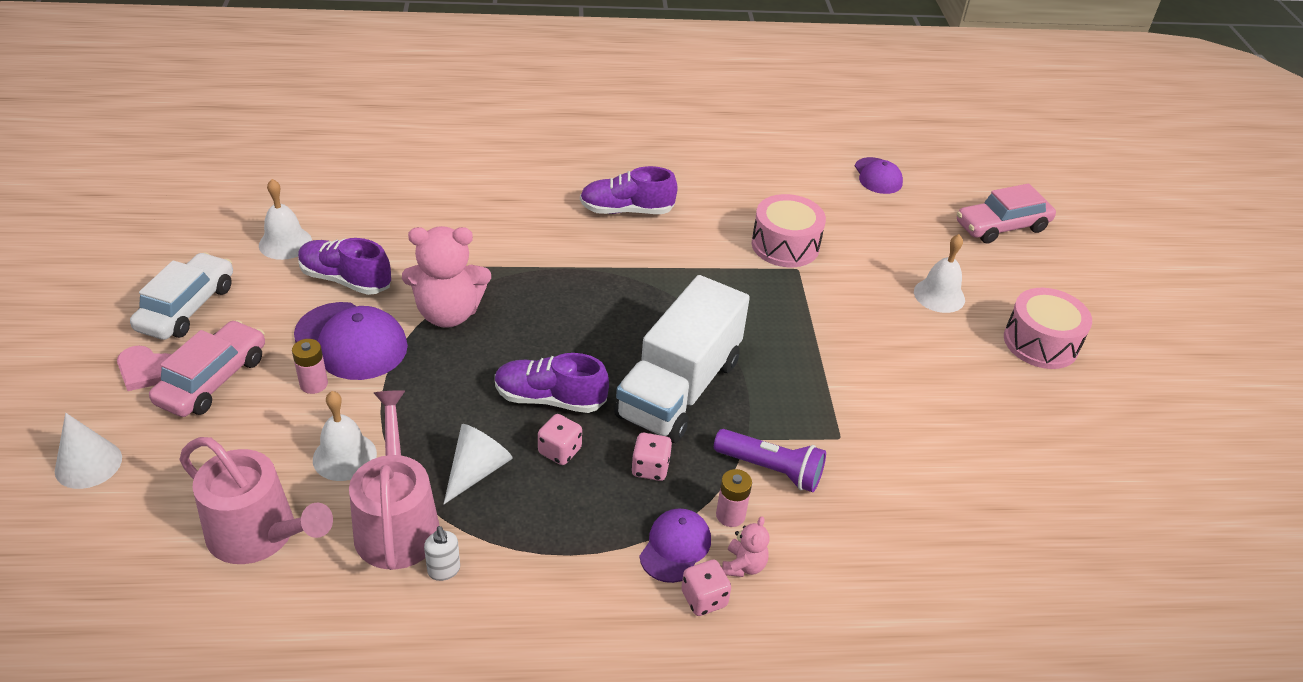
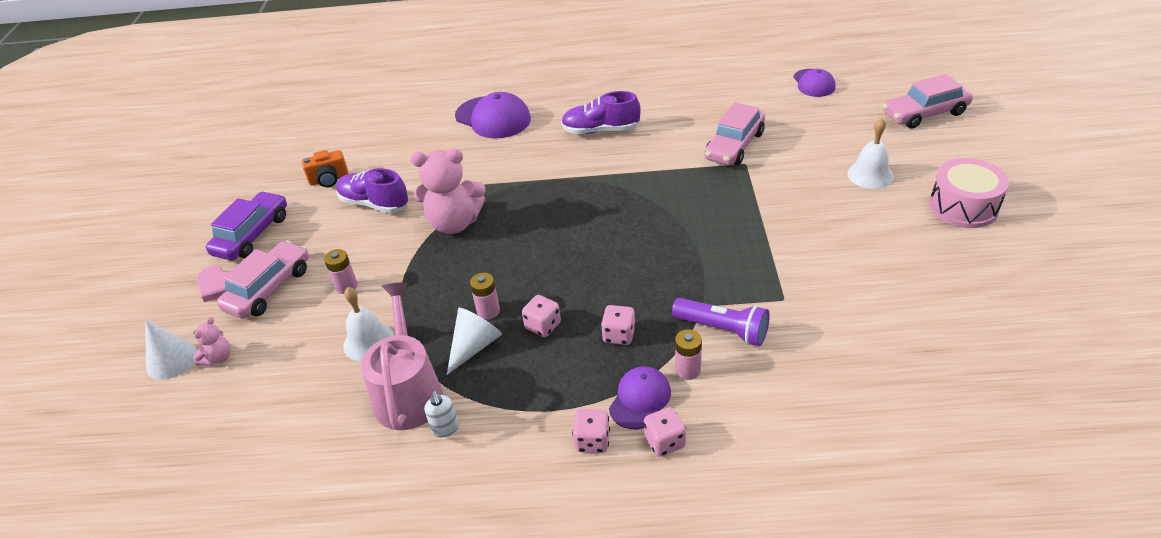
camera: 10 degrees right, 0 degrees up
white car [130,252,233,340] -> purple car [206,191,287,260]
pink watering can [179,437,333,564] -> none
white bell [259,179,312,260] -> orange camera [302,150,349,187]
purple cap [294,302,408,380] -> purple cap moved to [455,92,531,139]
purple shoe [495,353,609,413] -> none
white truck [614,275,750,443] -> none
pink teddy bear [722,516,770,577] -> pink teddy bear moved to [193,317,231,366]
pink drum [752,194,826,267] -> pink car [704,102,765,165]
none -> pink battery [470,273,500,319]
none -> pink dice [572,409,610,453]

